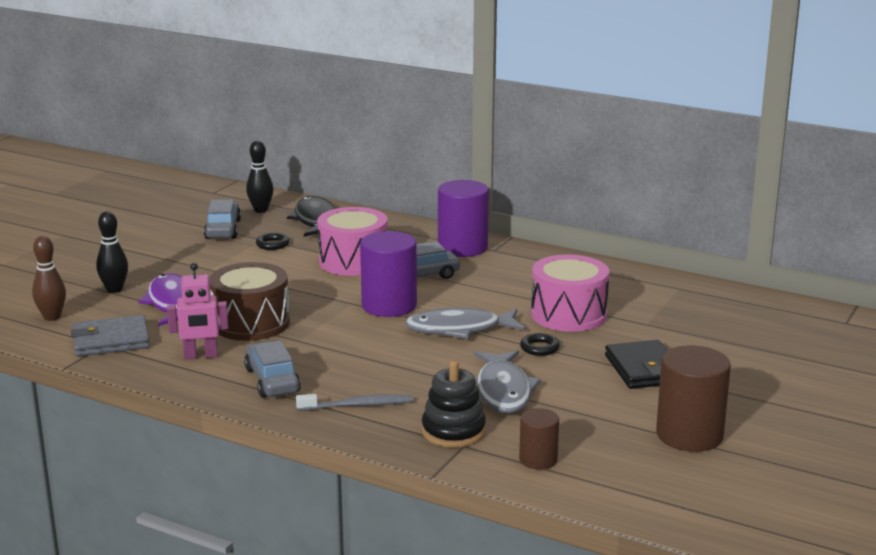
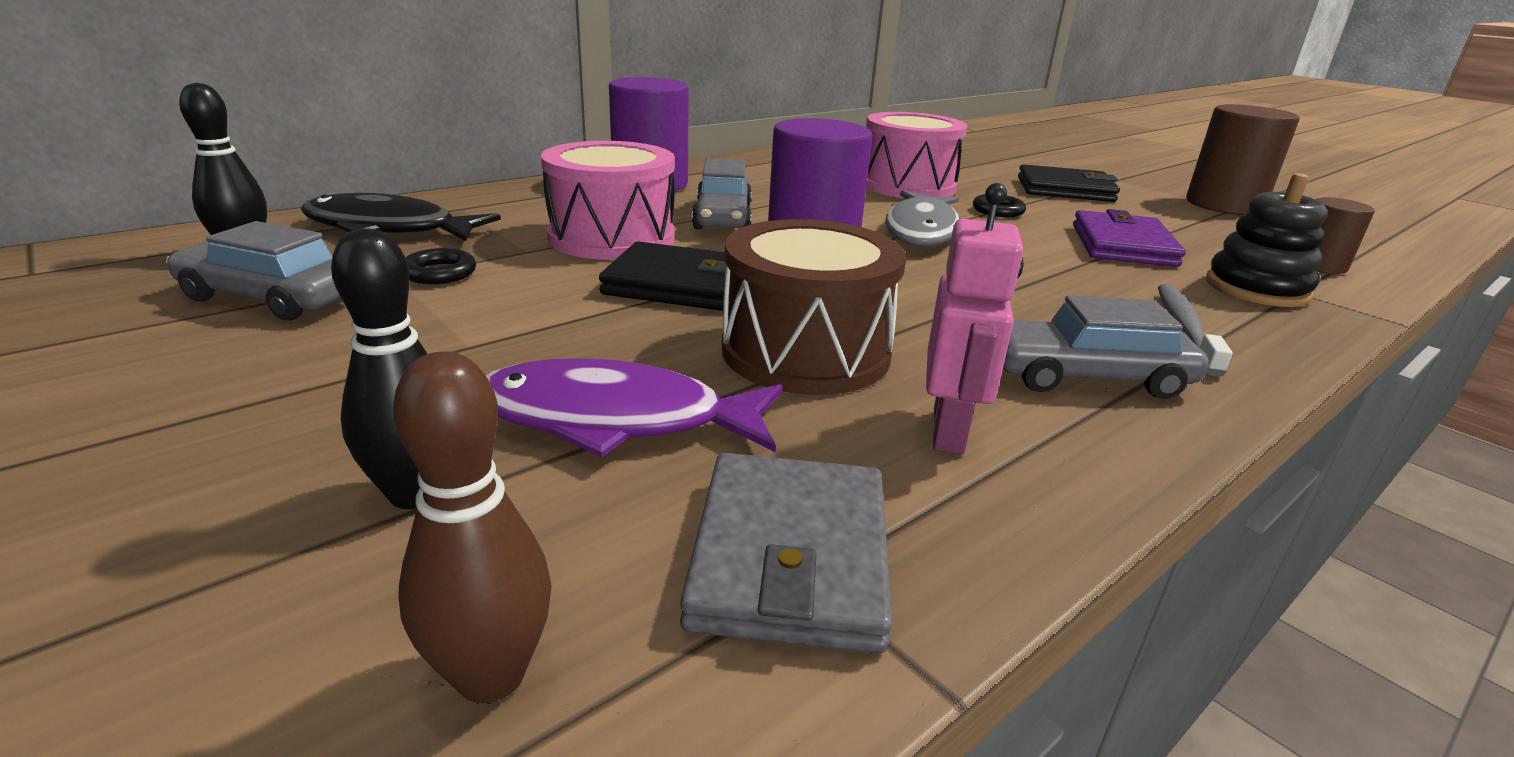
camera: 70 degrees left, 5 degrees up
grey fish [474,350,541,413] -> purple wallet [1073,209,1186,267]
none -> black wallet [599,242,730,311]

